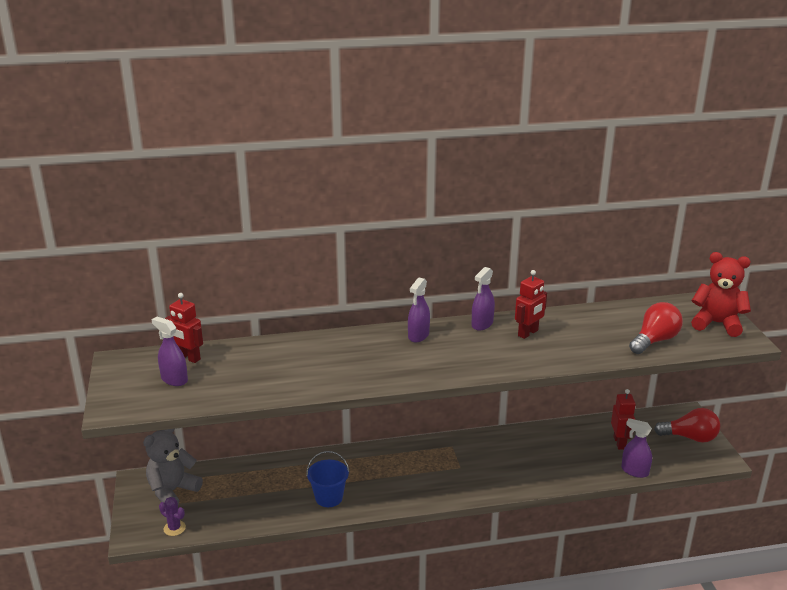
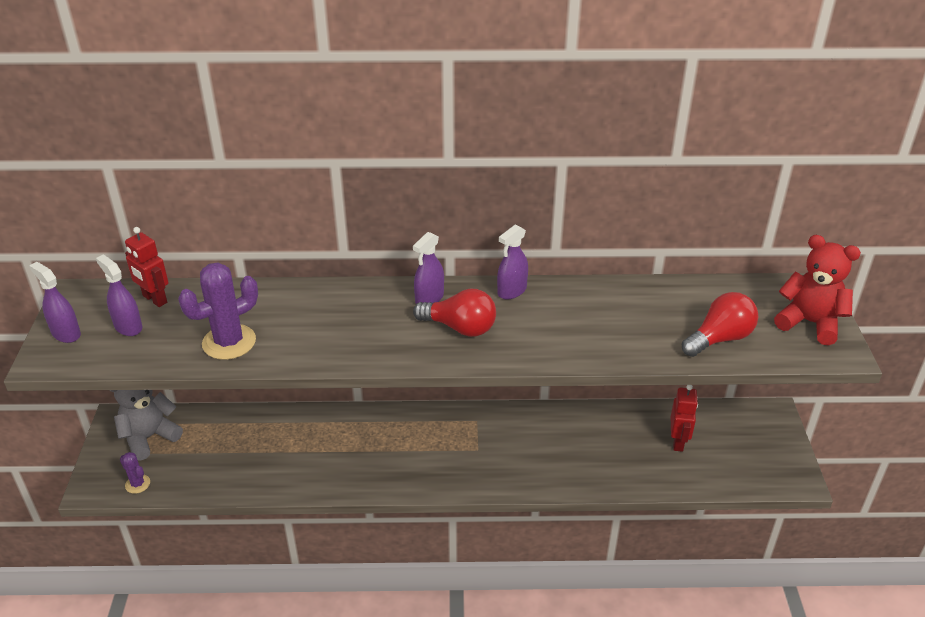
camera: 10 degrees right, 10 degrees up
blue bucket [306,451,349,507] -> none
red robot [515,270,547,339] -> none
purple spray bottle [621,418,652,478] -> purple spray bottle moved to [29,262,81,343]
red light bulb [654,408,720,443] -> red light bulb moved to [413,289,496,337]
none -> purple cactus [178,263,258,360]

